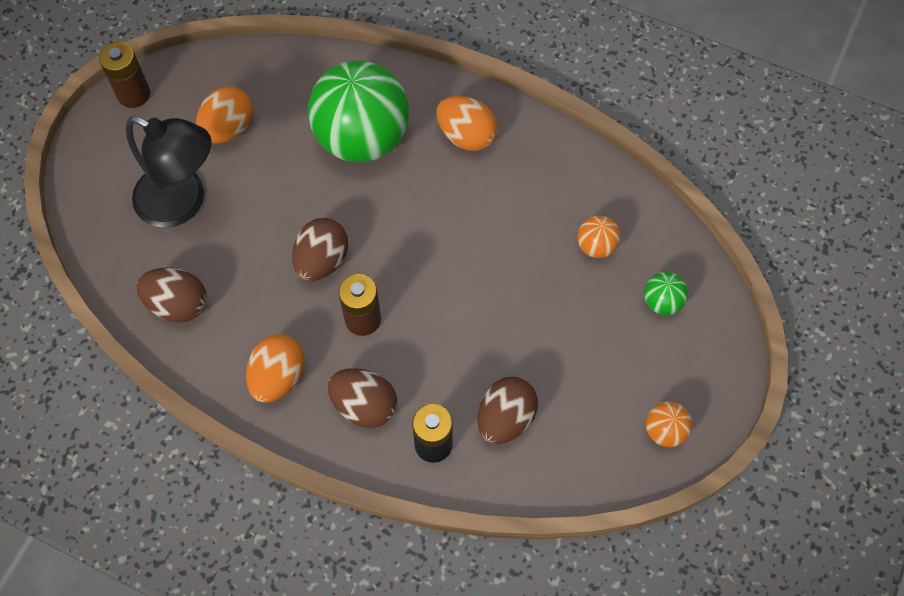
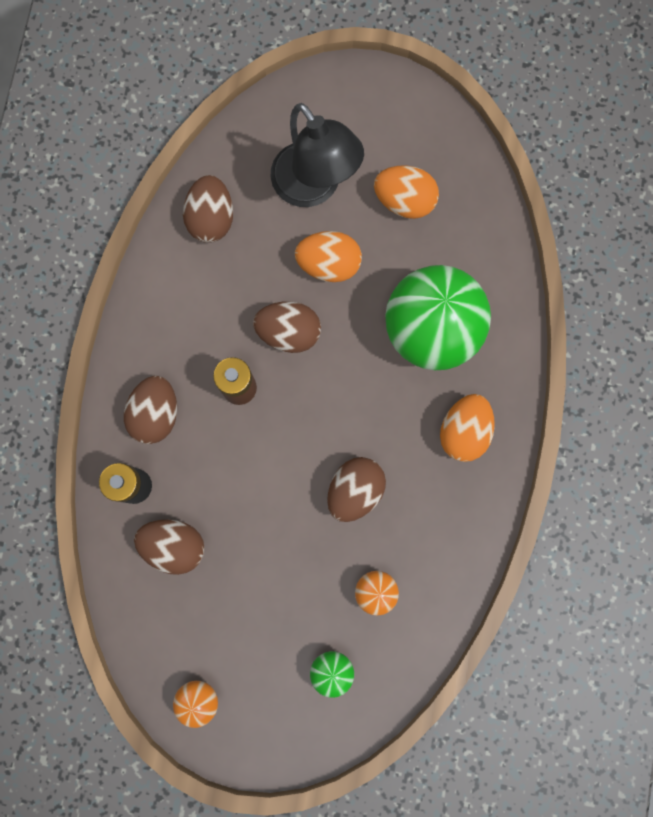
camera: 75 degrees right, 15 degrees up
brown battery [99,42,150,108] -> none
black lamp [125,116,212,228] -> black lamp turned 45 degrees counterclockwise [270,103,364,207]
orange egg [246,334,304,402] -> orange egg moved to [295,231,362,282]
none -> brown egg [327,457,386,522]

